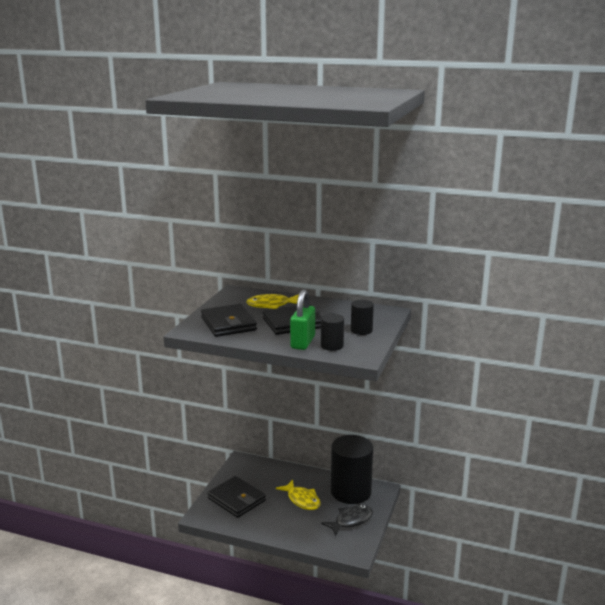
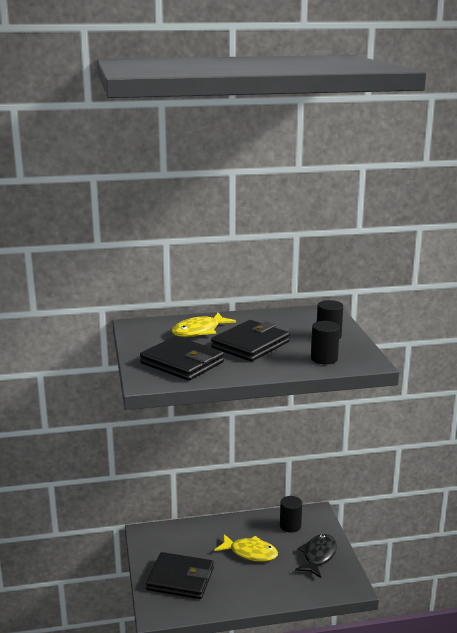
camera: 30 degrees left, 0 degrees up
green padlock [290,289,315,350] -> none
black cylinder [331,435,373,504] -> black cylinder [280,496,302,533], size x0.46

